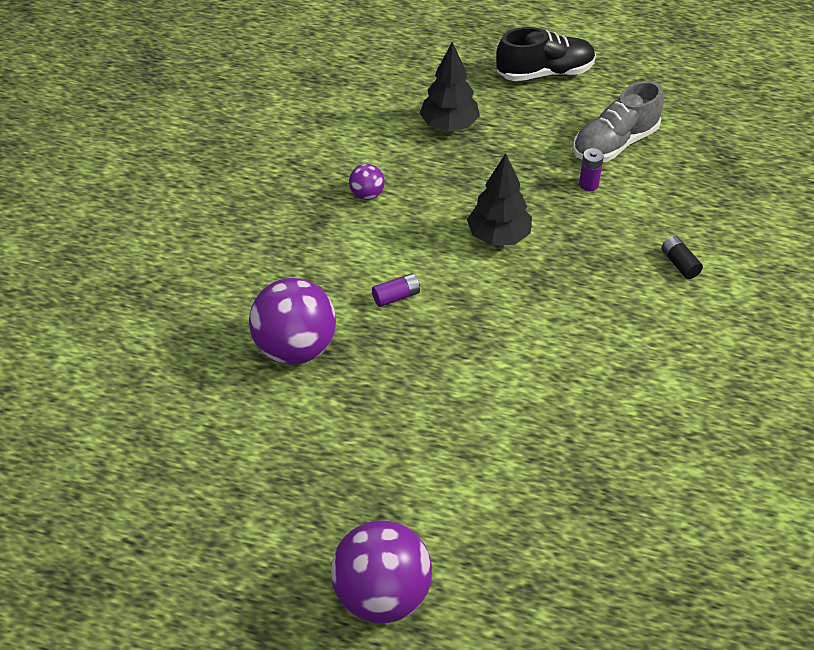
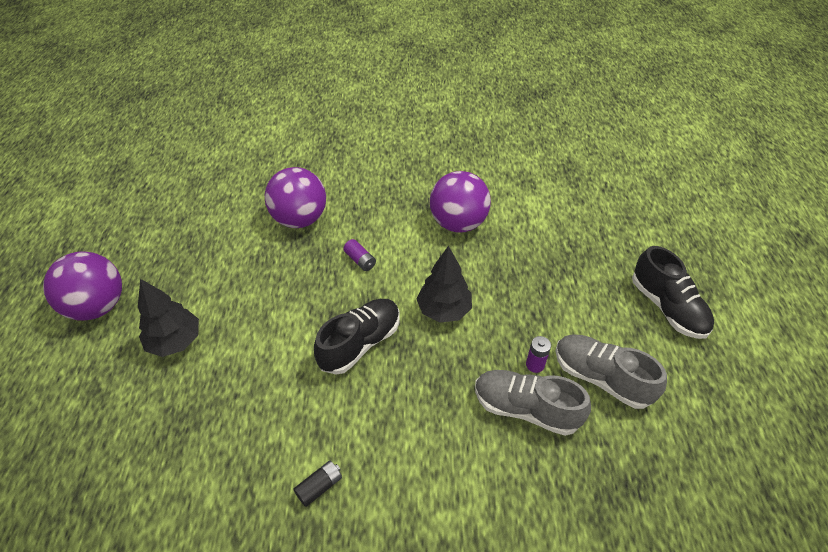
camera: 75 degrees right, 0 degrees up
purple ball [349,164,385,200] -> purple ball [430,171,491,233], size x2.14
black tree [420,42,480,132] -> black tree moved to [138,279,199,357]
black battery [661,236,703,279] -> black battery moved to [293,461,342,507]
none -> black shoe [314,299,400,375]
none -> grey shoe [475,370,591,436]

